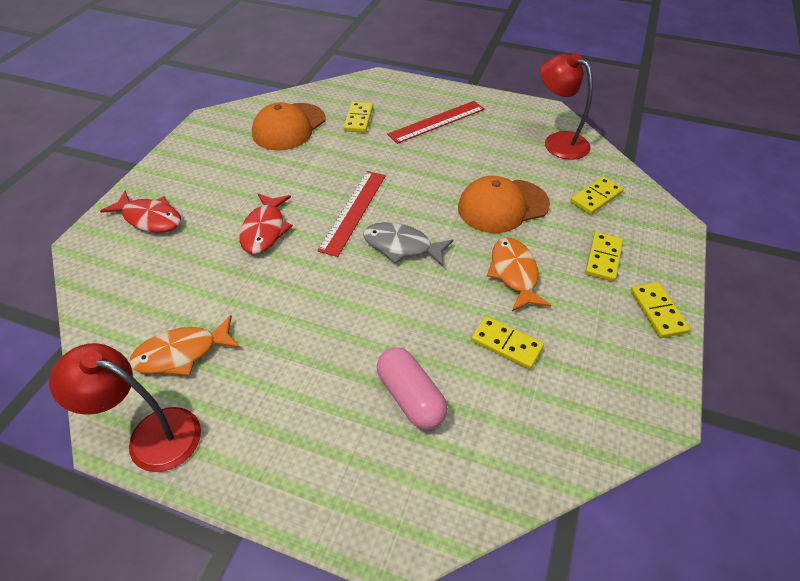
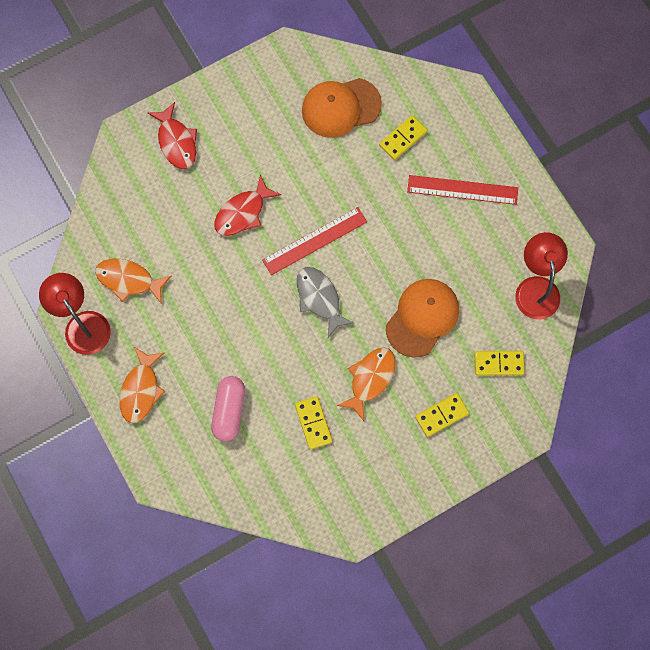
camera: 40 degrees right, 25 degrees up
orange cap [458,176,550,233] -> orange cap turned 105 degrees clockwise [386,279,459,358]
yellow domino [630,282,690,338] -> none
none -> orange fish [119,347,165,423]

